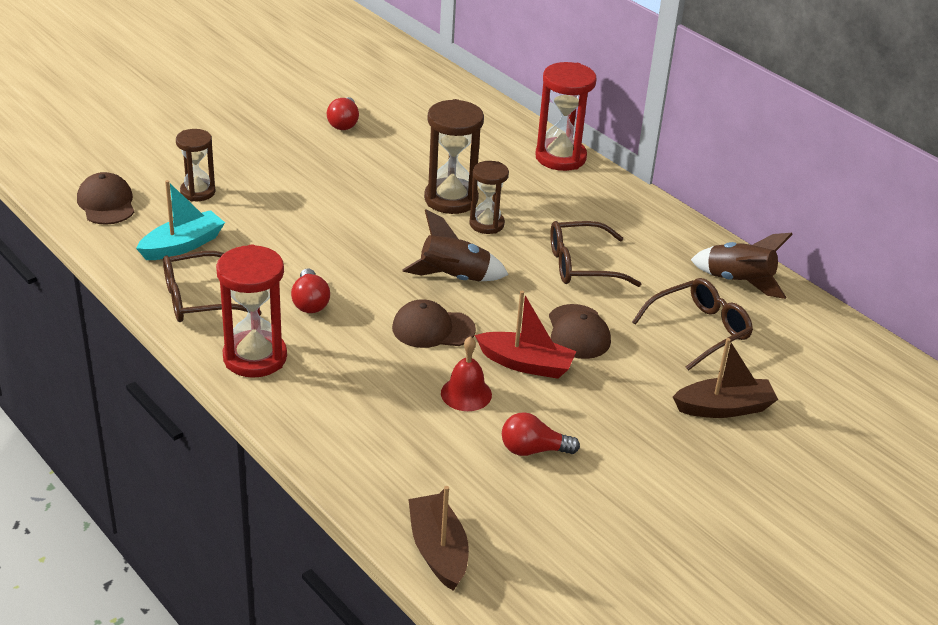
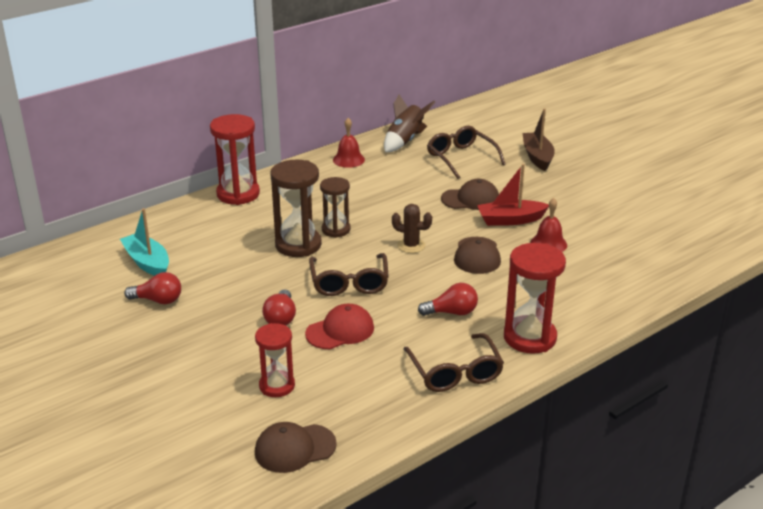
camera: 85 degrees left, 5 degrees down
turquoise boat [136,180,225,260] -> turquoise boat moved to [120,208,169,276]
brown hourglass [176,129,216,202] -> red hourglass [255,323,295,397]
brown rocket [402,209,509,281] -> brown cactus [392,204,432,253]
brown boat [408,486,469,591] -> none
red boat [475,291,576,379] -> red boat turned 120 degrees counterclockwise [477,164,549,226]
red light bulb [502,412,580,456] -> red light bulb moved to [262,290,296,326]
brown glasses [550,221,641,287] -> brown glasses moved to [309,253,389,296]
none -> red cap [305,304,374,349]
none -> red bell [333,118,365,168]

